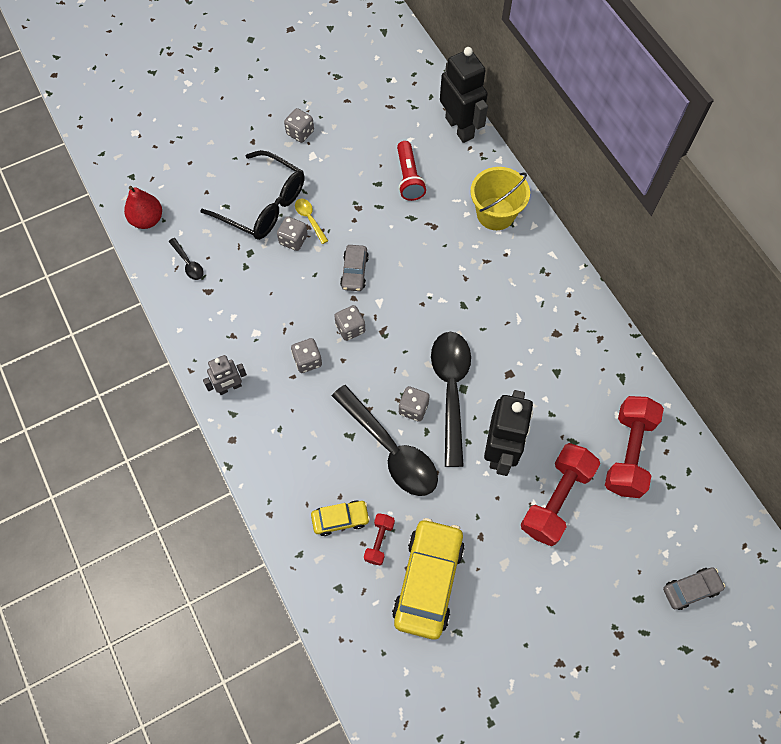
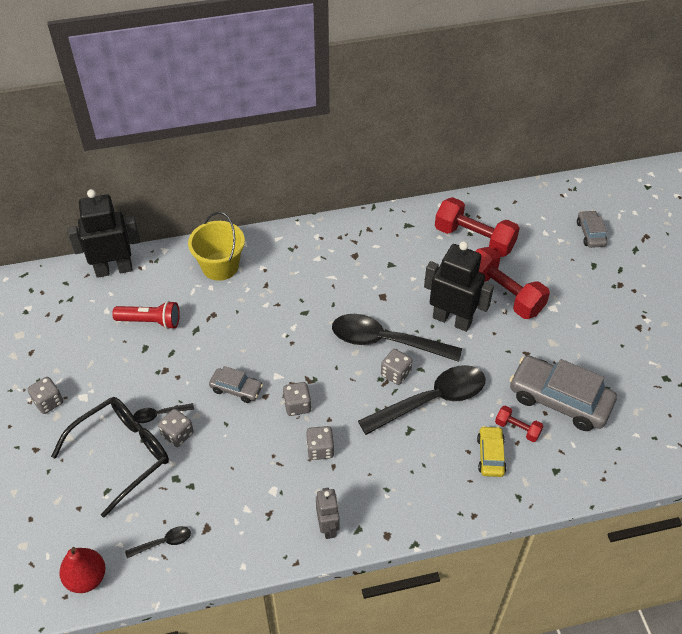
camera: 75 degrees left, 15 degrees down
yellow spoon [295,199,328,244] -> black spoon [133,403,194,423]
yellow car [392,518,465,640] -> grey car [509,356,617,431]

